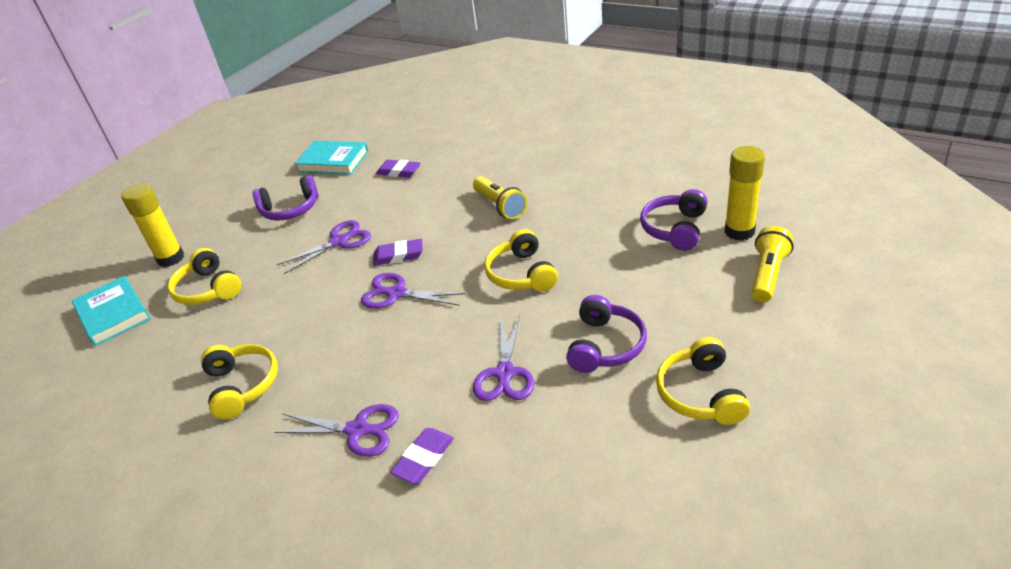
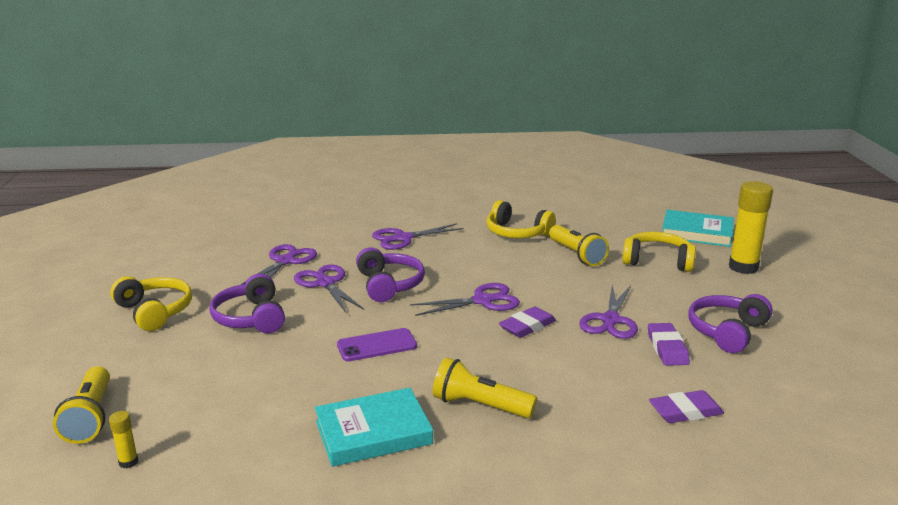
camera: 140 degrees right, 15 degrees down
turquoise book [295,141,368,175] -> turquoise book moved to [315,388,433,467]
purple eraser [390,428,454,484] -> purple eraser moved to [648,323,690,366]
yellow headphones [484,229,558,292] -> purple phone [337,328,417,361]
purple headphones [640,189,708,251] -> purple headphones moved to [356,248,425,302]
yellow glue stick [724,146,765,241] -> yellow glue stick [109,411,138,469], size x0.44
none -> purple scissors [240,244,317,285]
none -> yellow flashlight [549,225,609,266]

